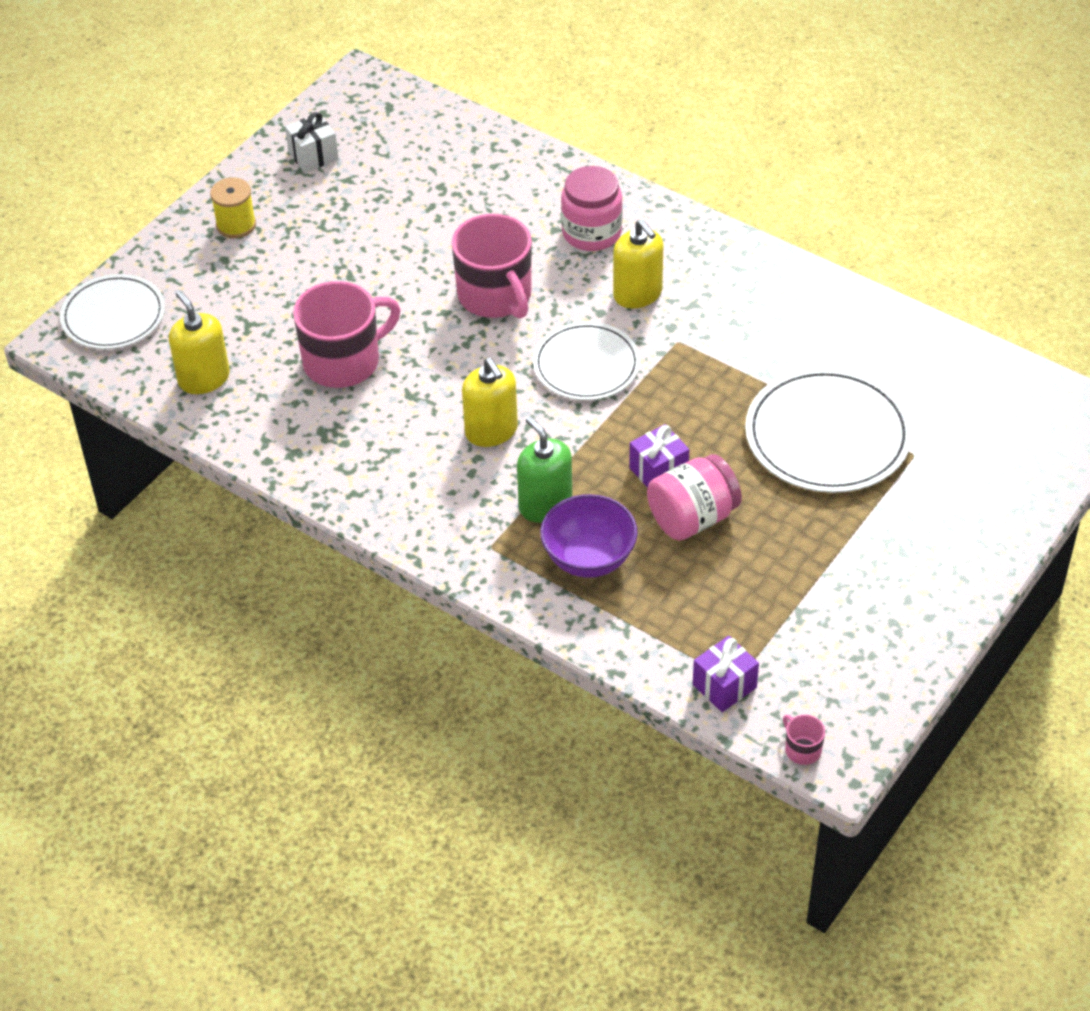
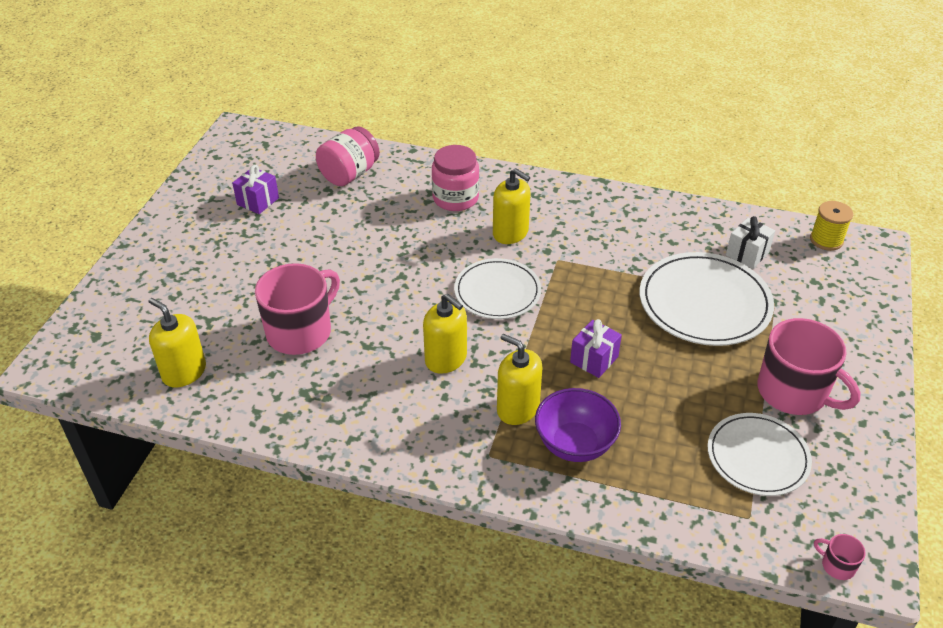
camera: 20 degrees left, 5 degrees down
white plate [60,274,165,349] -> white plate moved to [708,413,812,496]
yellow spool [210,177,256,238] -> yellow spool moved to [810,201,853,251]
white gift [285,112,338,173] -> white gift moved to [726,216,775,269]
pink mug [452,214,532,319] -> pink mug moved to [758,318,861,415]
green soap dispenser [517,417,572,523] -> yellow soap dispenser [497,334,542,425]
pink jar [647,454,742,541] -> pink jar moved to [316,126,380,186]
purple gift [693,636,759,712] -> purple gift moved to [232,165,279,214]

